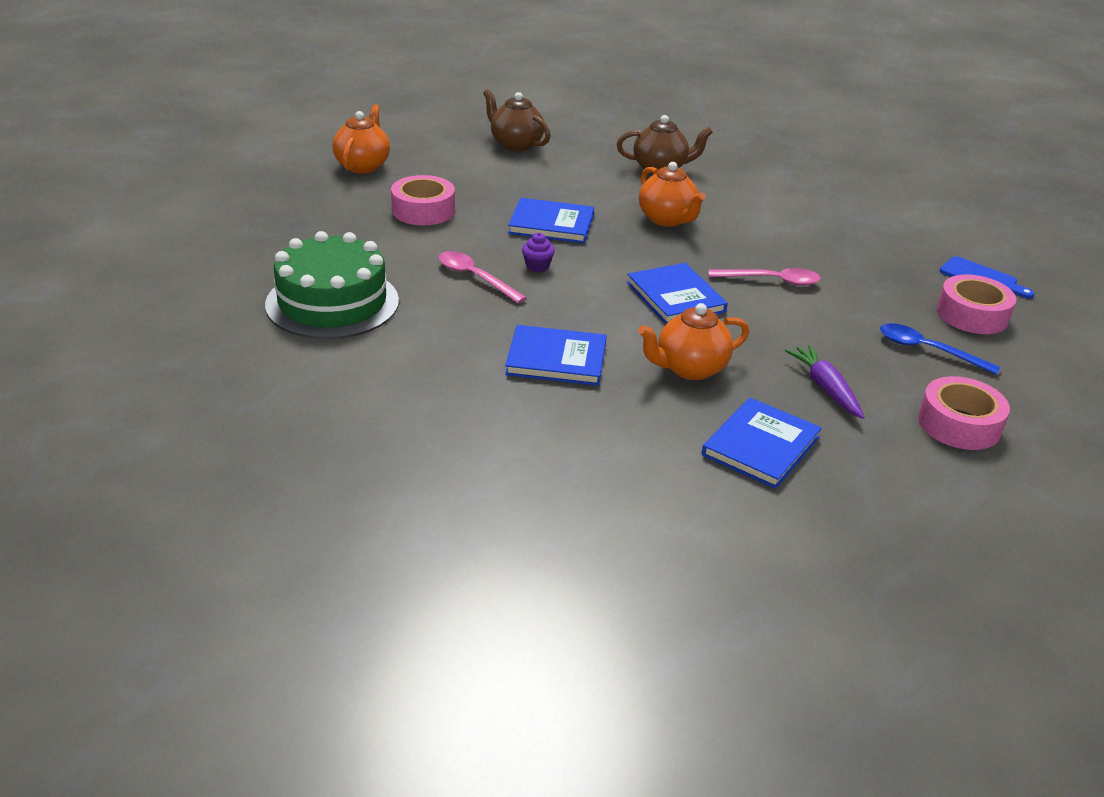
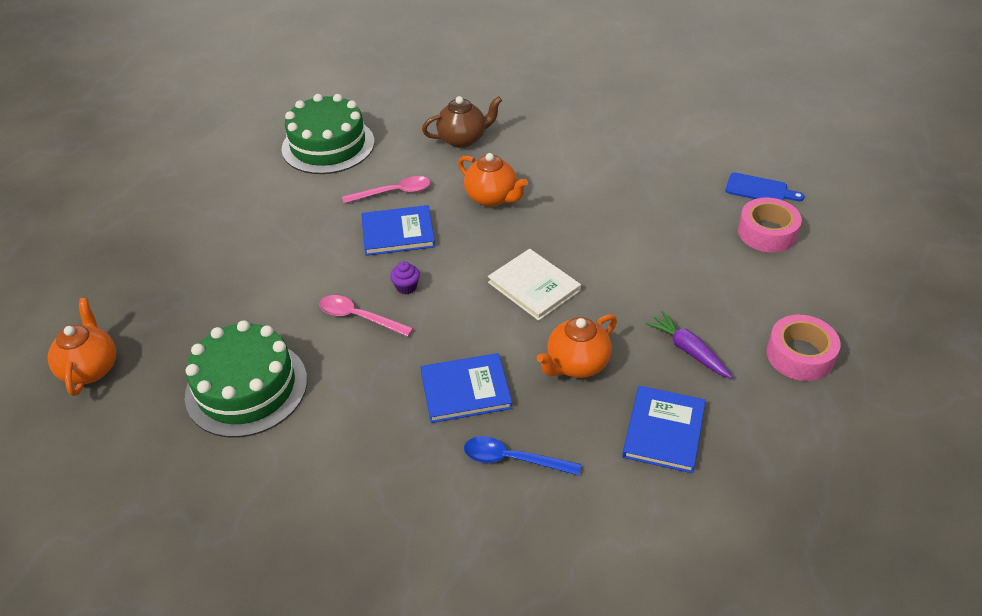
camera: 15 degrees left, 10 degrees up
orange teapot [332,104,390,173] -> orange teapot moved to [48,298,116,396]
pink tape [391,175,455,225] -> none
brown teapot [483,89,551,152] -> green cake [282,94,374,174]
blue book [627,263,728,324] -> white book [488,249,581,321]
pink spoon [708,268,821,286] -> pink spoon moved to [342,176,430,203]
blue spoon [880,323,1001,375] -> blue spoon moved to [464,436,581,476]

